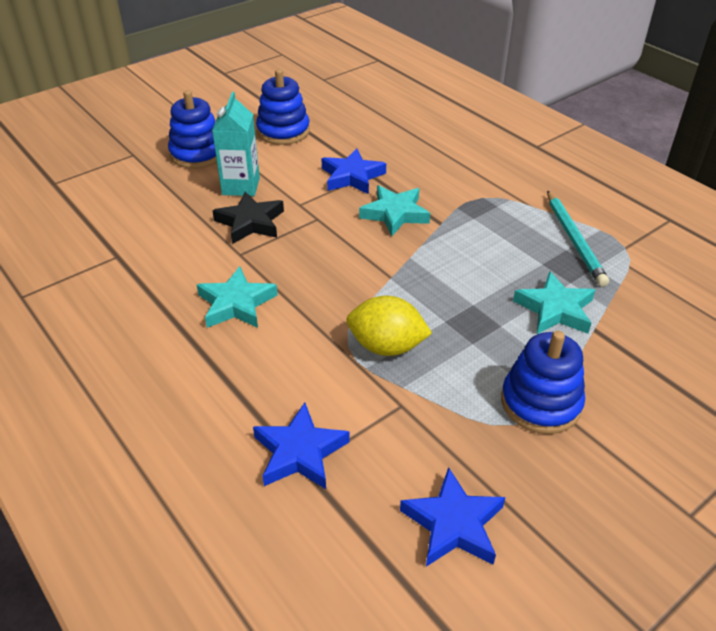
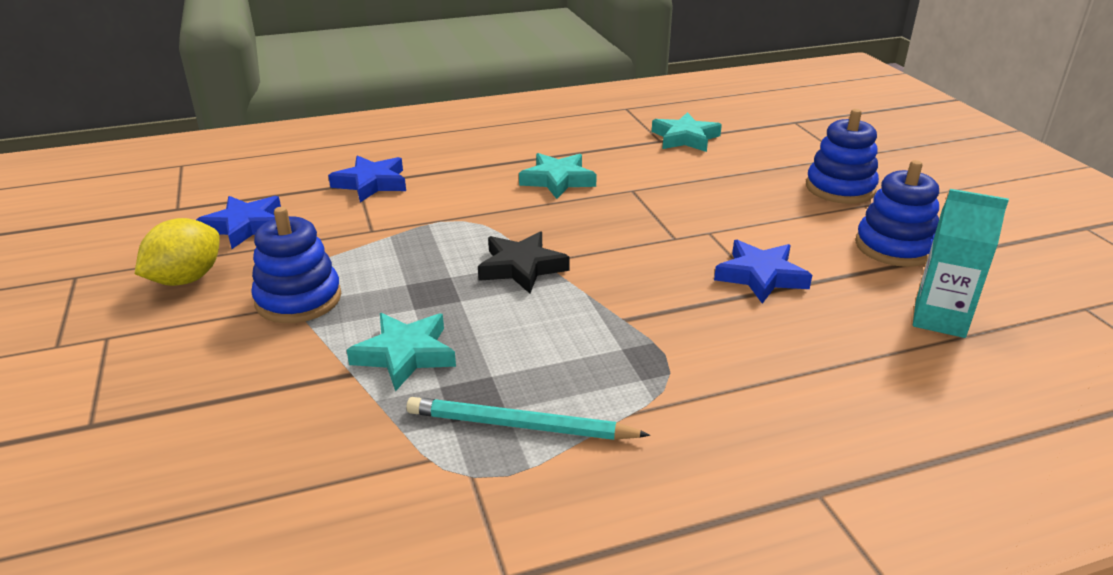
camera: 110 degrees right, 10 degrees down
turquoise carton [212,92,260,196] -> turquoise carton moved to [913,189,1009,338]
black star [213,192,284,244] -> black star moved to [478,231,570,293]
yellow lemon [346,296,432,356] -> yellow lemon moved to [135,218,220,286]
turquoise star [359,185,430,236] -> turquoise star moved to [652,112,722,152]

